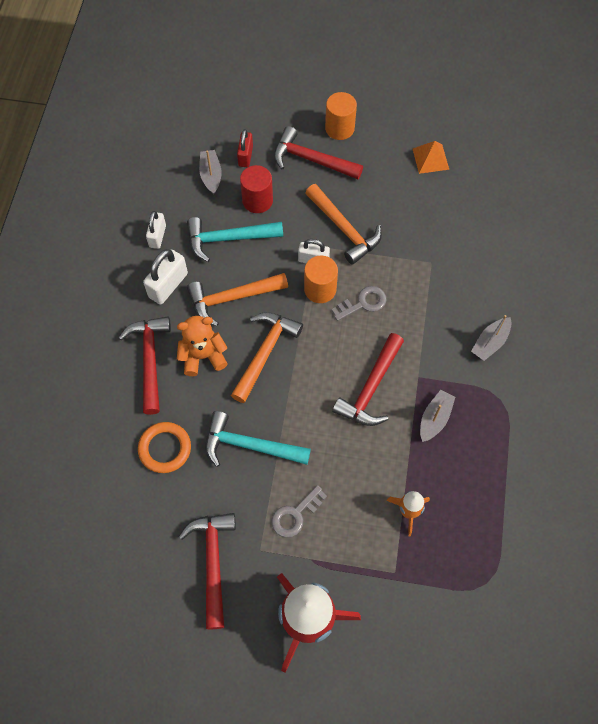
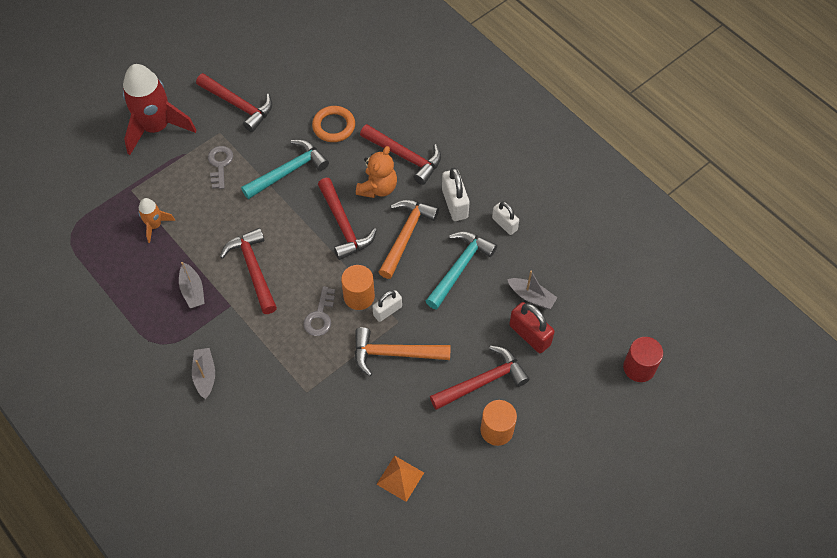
camera: 130 degrees right, 5 degrees down
orange hammer [231,312,303,403] -> red hammer [318,178,377,260]
red padlock [237,129,253,167] -> red padlock [509,302,555,353], size x1.51
red cylinder [240,165,273,213] -> red cylinder moved to [623,337,663,382]

